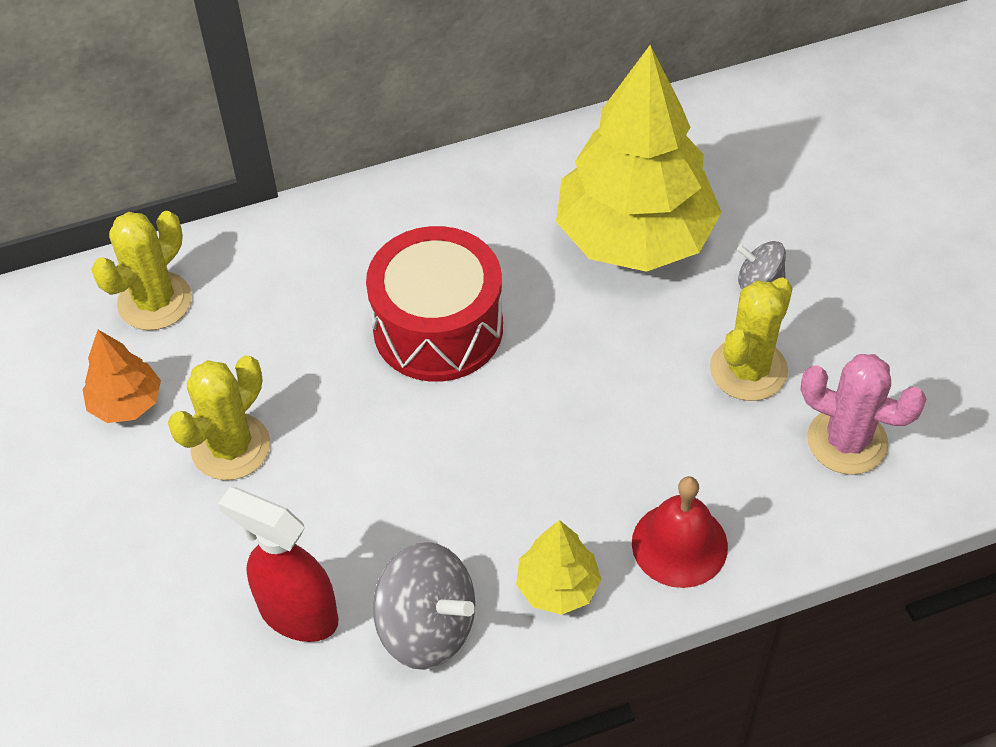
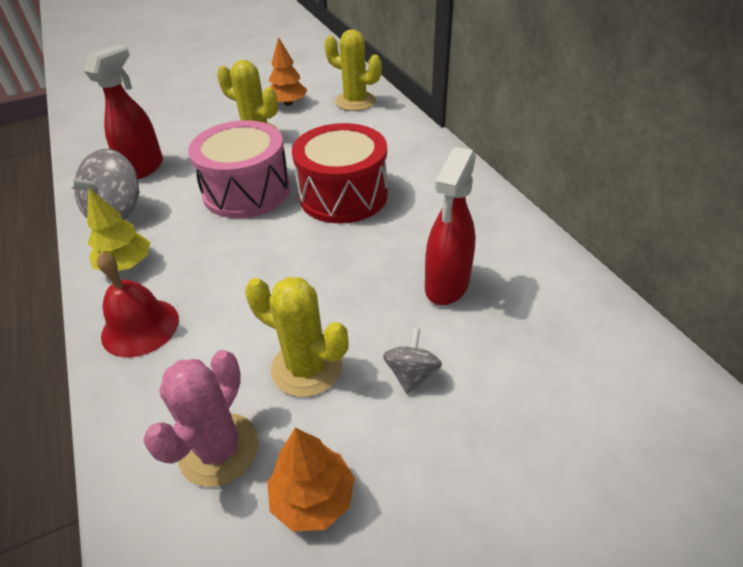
camera: 85 degrees right, 10 degrees down
yellow tree [556,45,722,272] -> red spray bottle [425,147,476,305]
none -> pink drum [188,120,291,219]
none -> orange tree [267,428,355,532]

